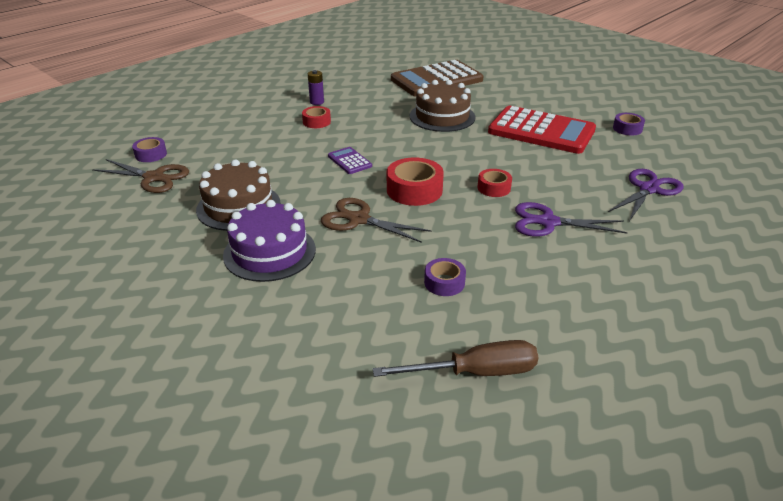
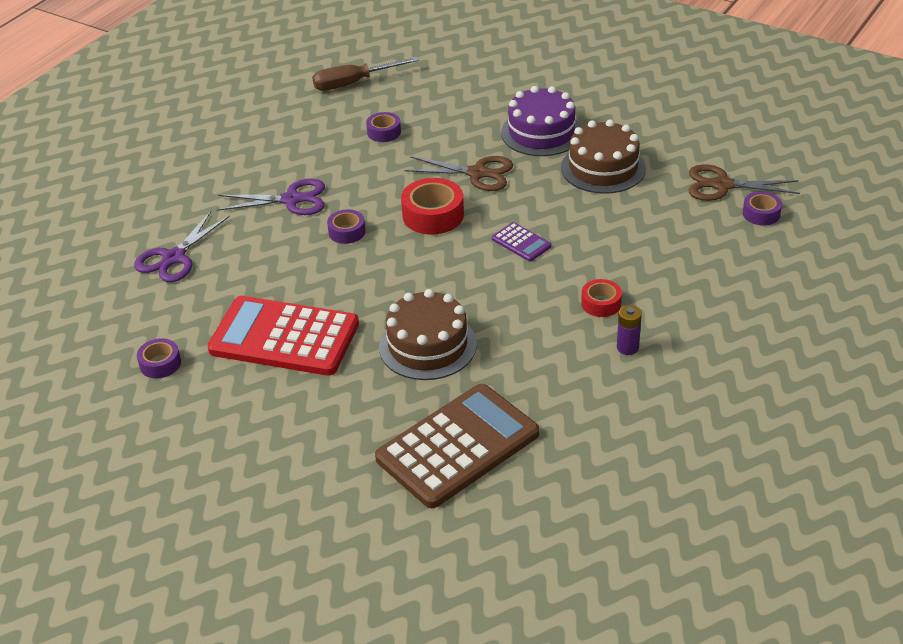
camera: 170 degrees right, 5 degrees up
red tape [478,169,512,197] -> purple tape [327,209,366,244]

